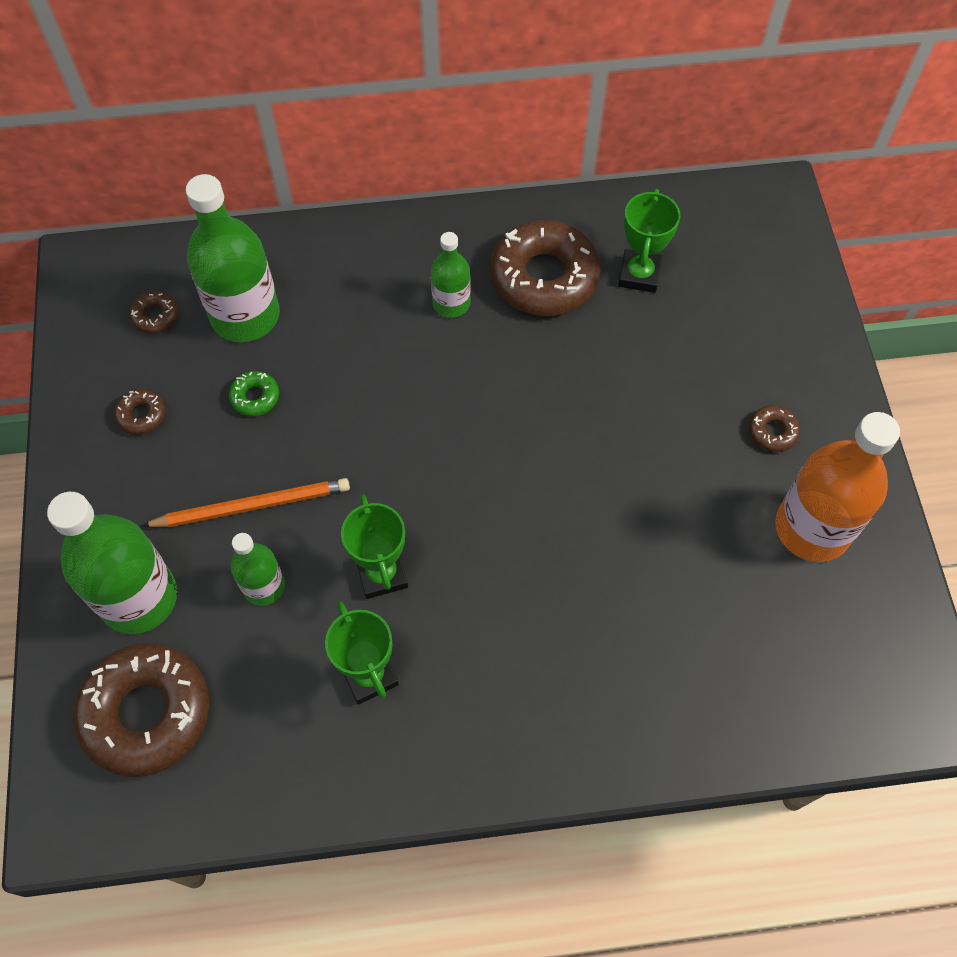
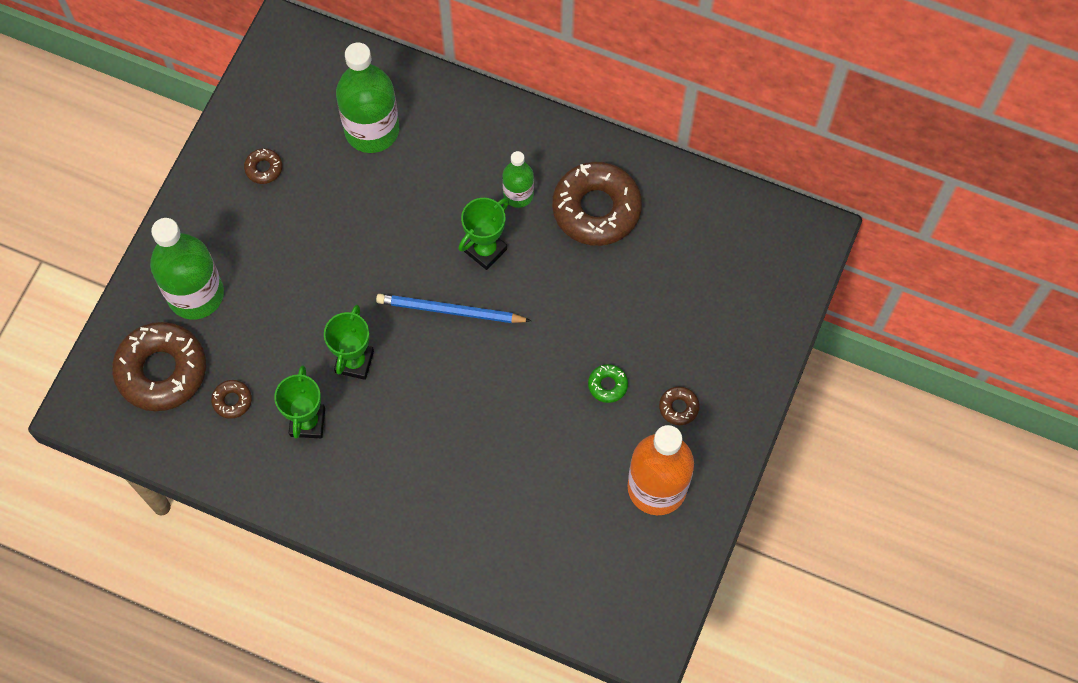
camera: 30 degrees right, 5 degrees up
brown donut [129,291,178,333] -> brown donut moved to [211,380,252,419]
orange pencil [142,478,350,527] -> none
green donut [229,371,279,416] -> green donut moved to [588,364,628,403]
green bottle [230,533,285,606] -> none
green trophy [618,189,680,293] -> green trophy moved to [458,198,509,270]
none -> blue pencil [376,294,531,323]

